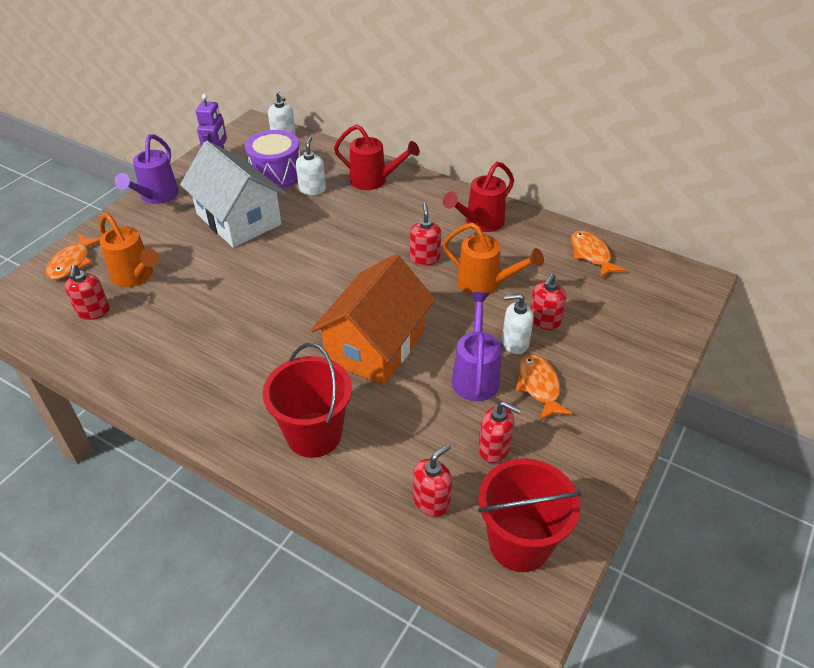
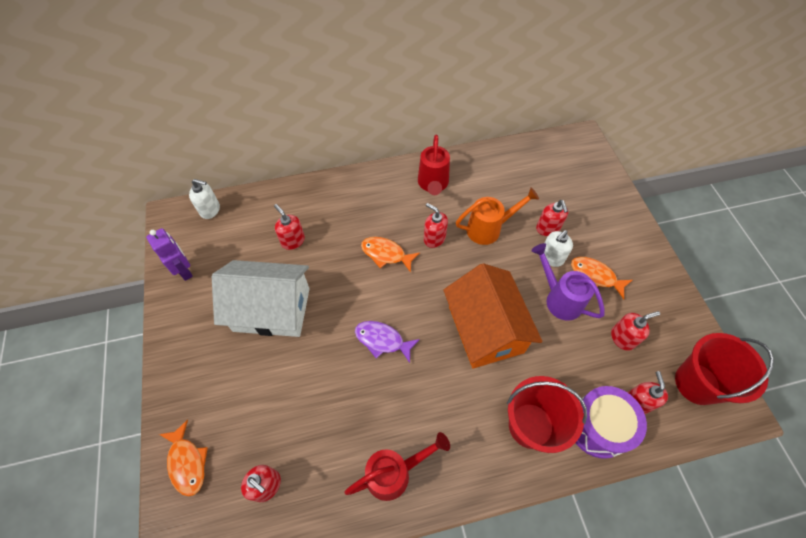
camera: 45 degrees left, 15 degrees up
orange watering can [99,213,159,287] -> none
purple watering can [114,134,179,204] -> none
purple drum [245,130,300,189] -> purple drum moved to [576,386,647,459]
white soap dispenser [296,136,326,195] -> red soap dispenser [274,204,305,250]
red watering can [334,124,420,190] -> red watering can moved to [344,432,450,501]
orange fish [571,231,626,278] -> orange fish moved to [361,237,420,273]
none -> purple fish [355,321,420,363]

